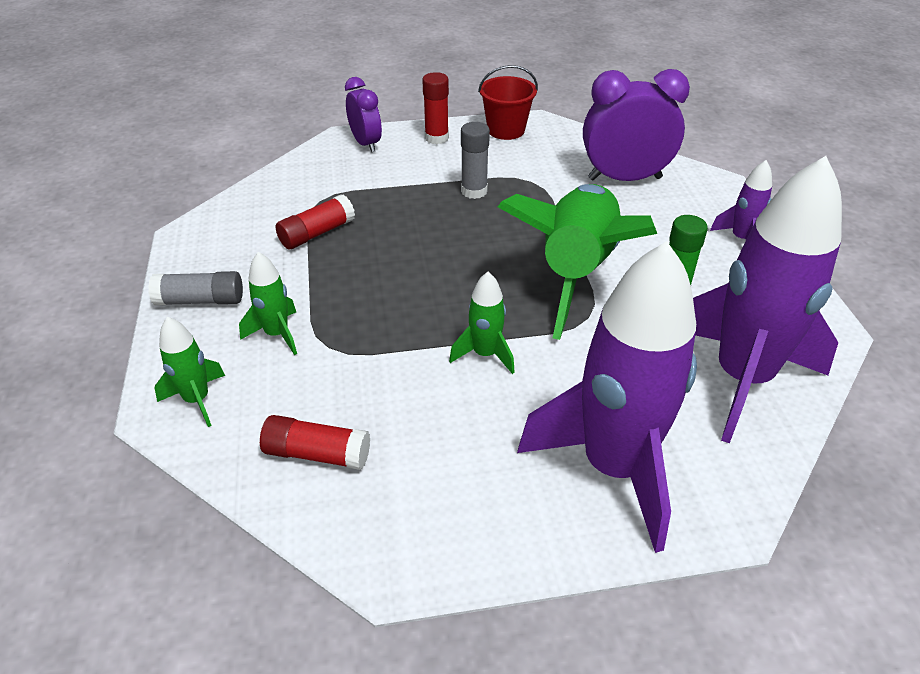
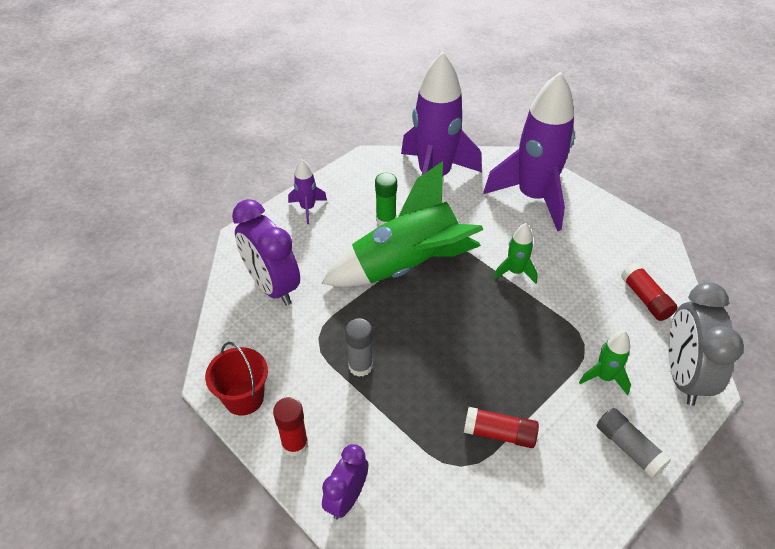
camera: 125 degrees left, 5 degrees up
green rocket [154,317,225,427] -> grey clock [668,282,744,406]

